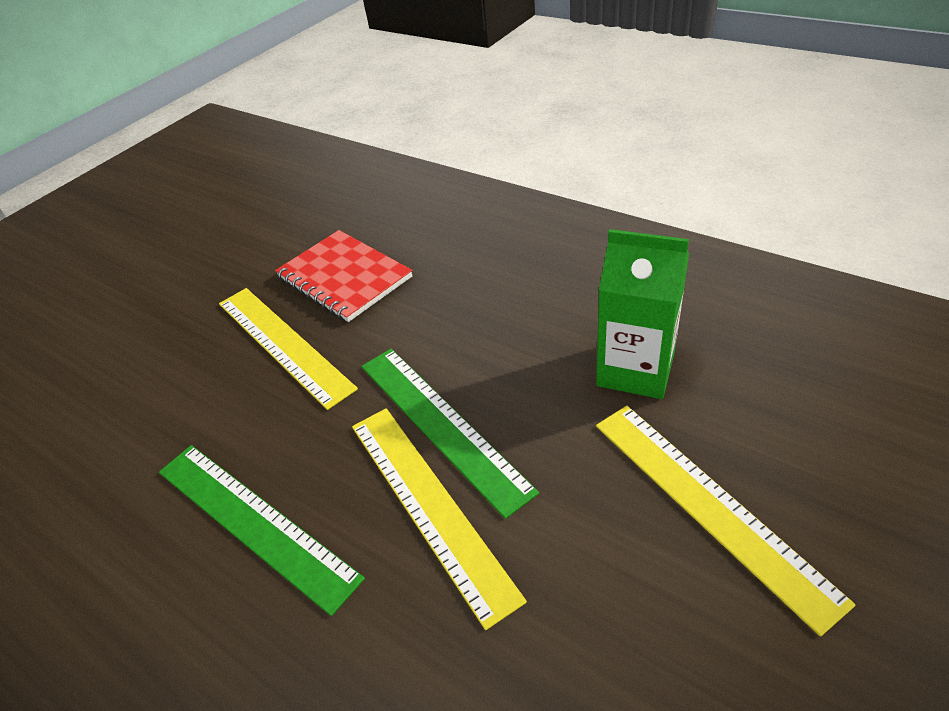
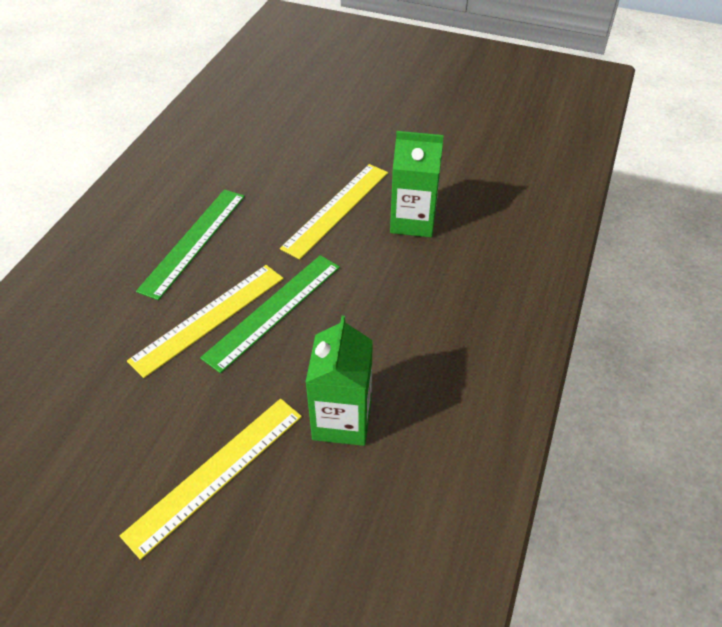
camera: 70 degrees right, 5 degrees up
red notebook [275,230,412,322] -> green carton [390,131,444,237]

